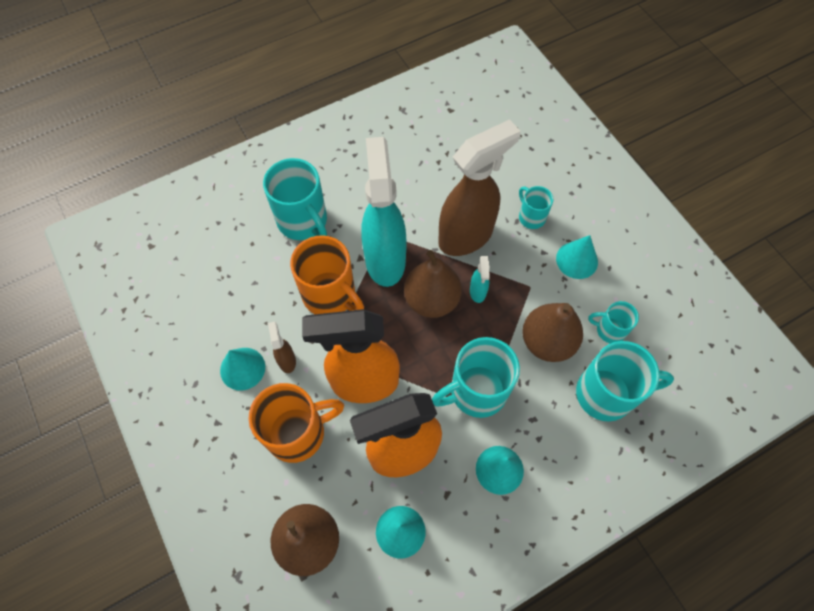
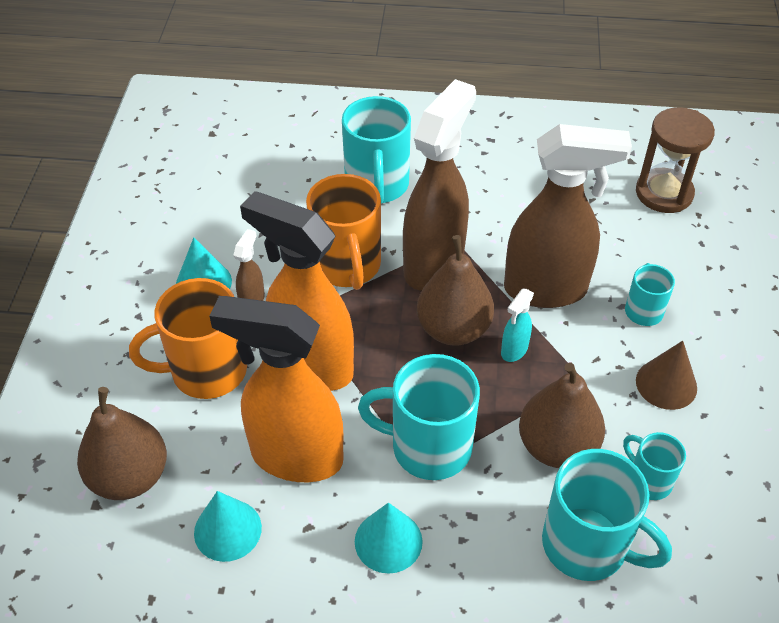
camera: 35 degrees right, 15 degrees down
orange mug [248,383,344,463] -> orange mug turned 150 degrees clockwise [129,278,247,399]
turquoise spray bottle [361,137,406,287] -> brown spray bottle [403,79,476,291]
turquoise cone [556,235,598,279] -> brown cone [636,341,697,410]
none -> brown hourglass [636,107,715,213]

